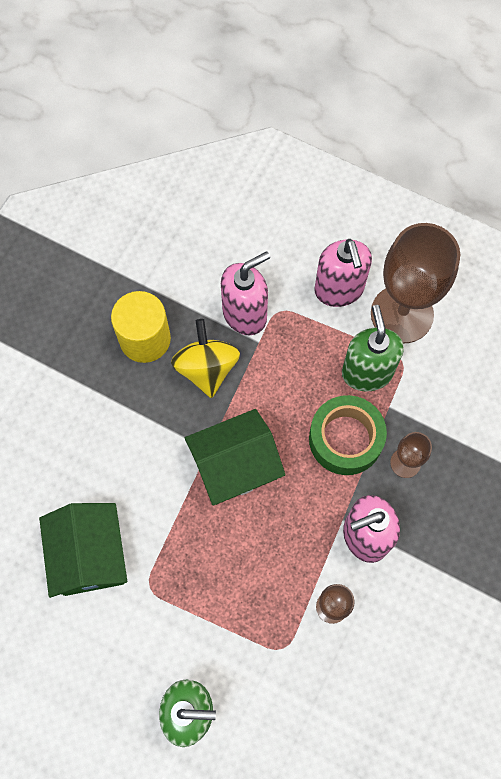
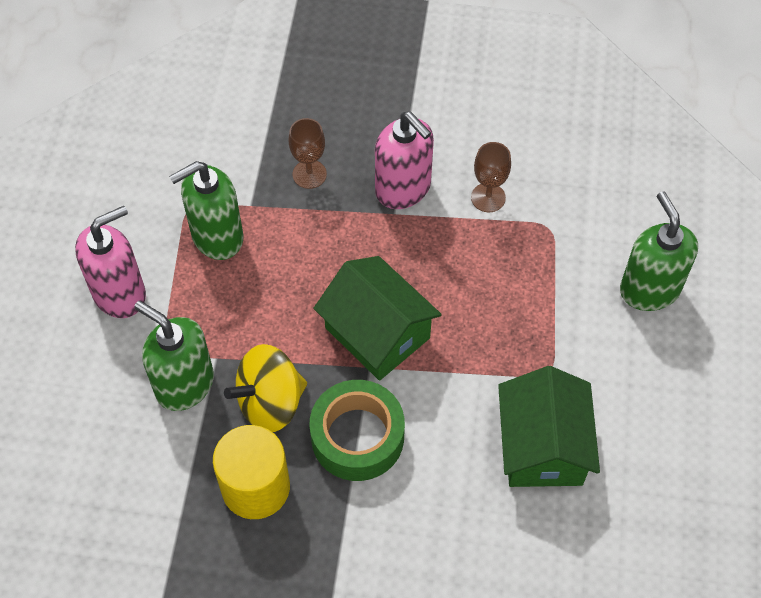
camera: 110 degrees left, 10 degrees down
green house [39,503,127,598] -> green house turned 60 degrees counterclockwise [498,366,600,487]
pink soap dispenser [221,252,270,335] -> green soap dispenser [134,301,214,411]
green tape [309,395,387,475] -> green tape moved to [309,380,405,481]
brown goblet [371,223,460,343] -> none

